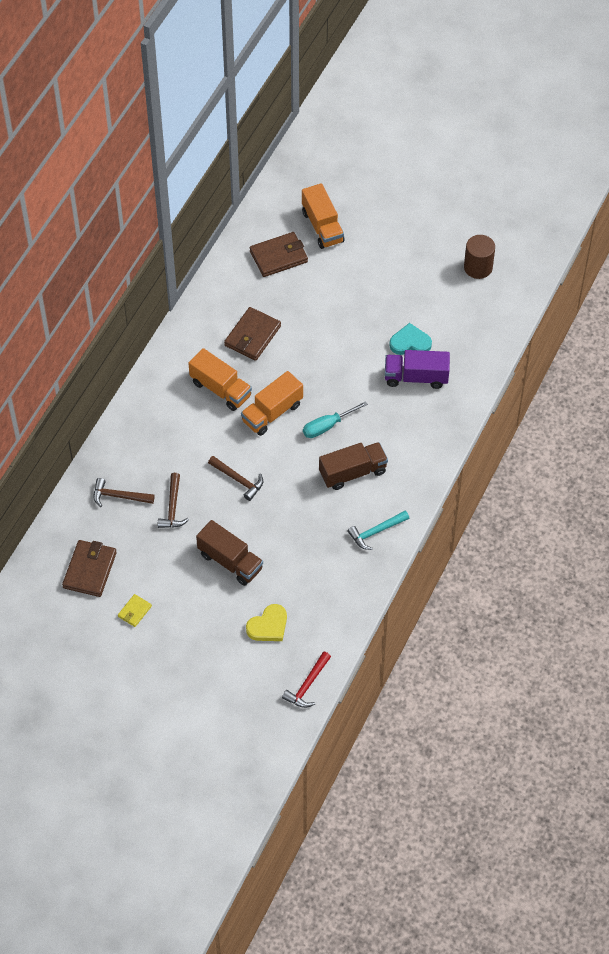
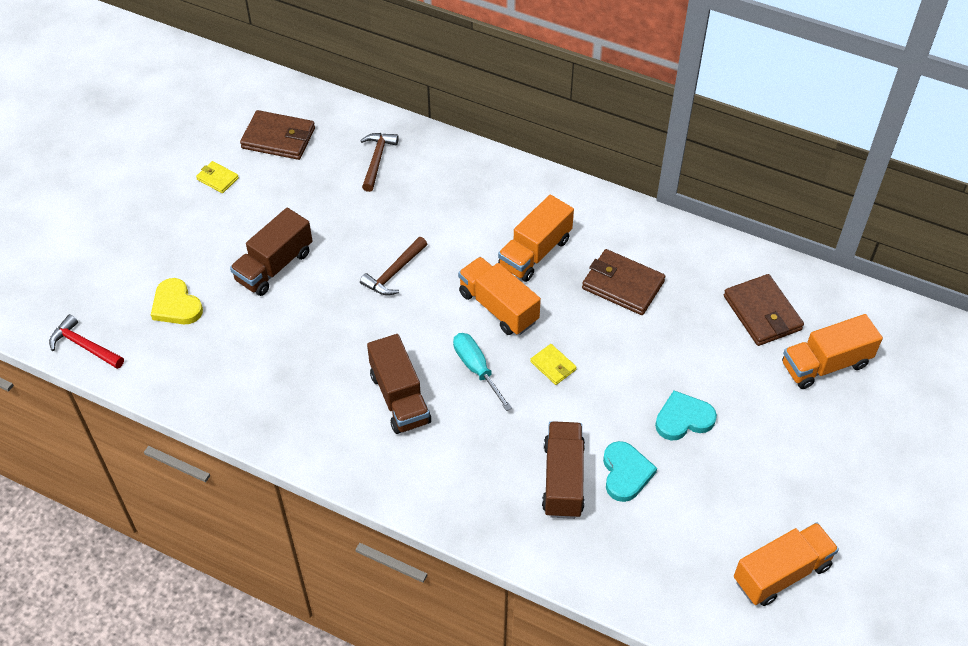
camera: 90 degrees right, 5 degrees down
brown hammer [158,473,189,528] -> none
turquoise hammer [348,511,409,550] -> none
purple truck [385,350,450,389] -> brown truck [542,421,585,519]
brown cylinder [464,235,495,279] -> orange truck [734,522,839,606]
none -> yellow wallet [530,344,577,385]
none -> turquoise heart [655,391,717,440]

